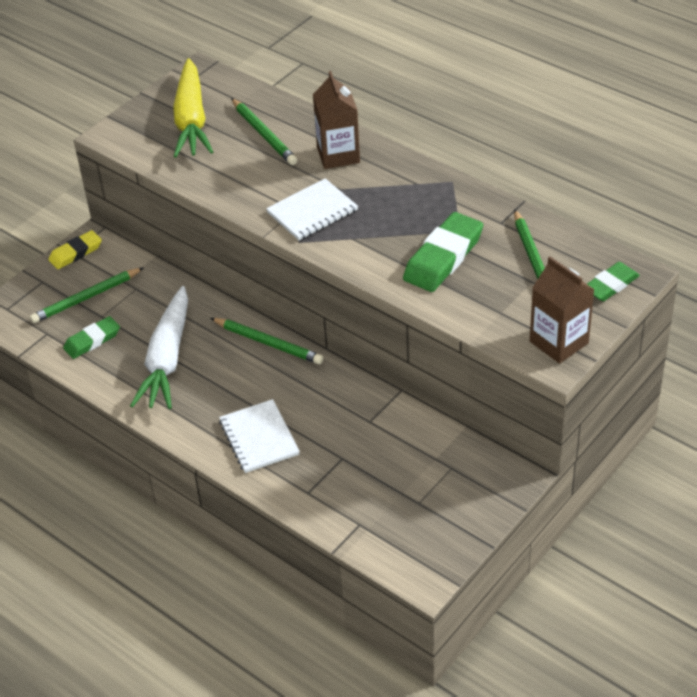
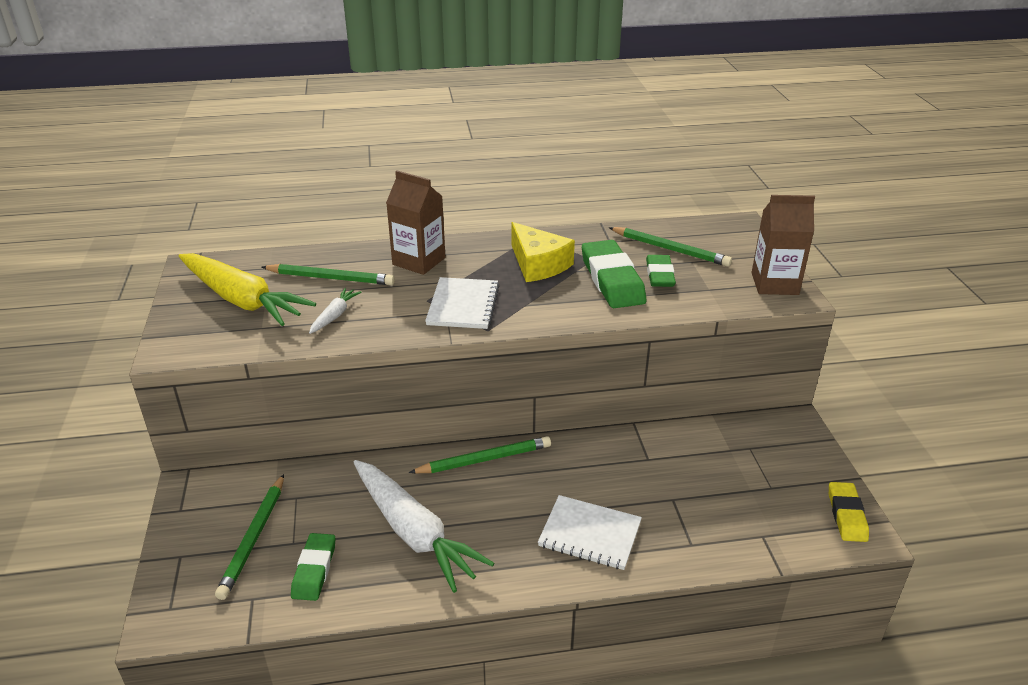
camera: 50 degrees left, 10 degrees down
yellow eraser [48,230,102,269] -> yellow eraser moved to [829,482,869,542]
green eraser [587,262,640,301] -> green eraser moved to [646,255,676,287]
none -> white carrot [309,288,362,334]
none -> yellow cheese [512,222,575,282]

